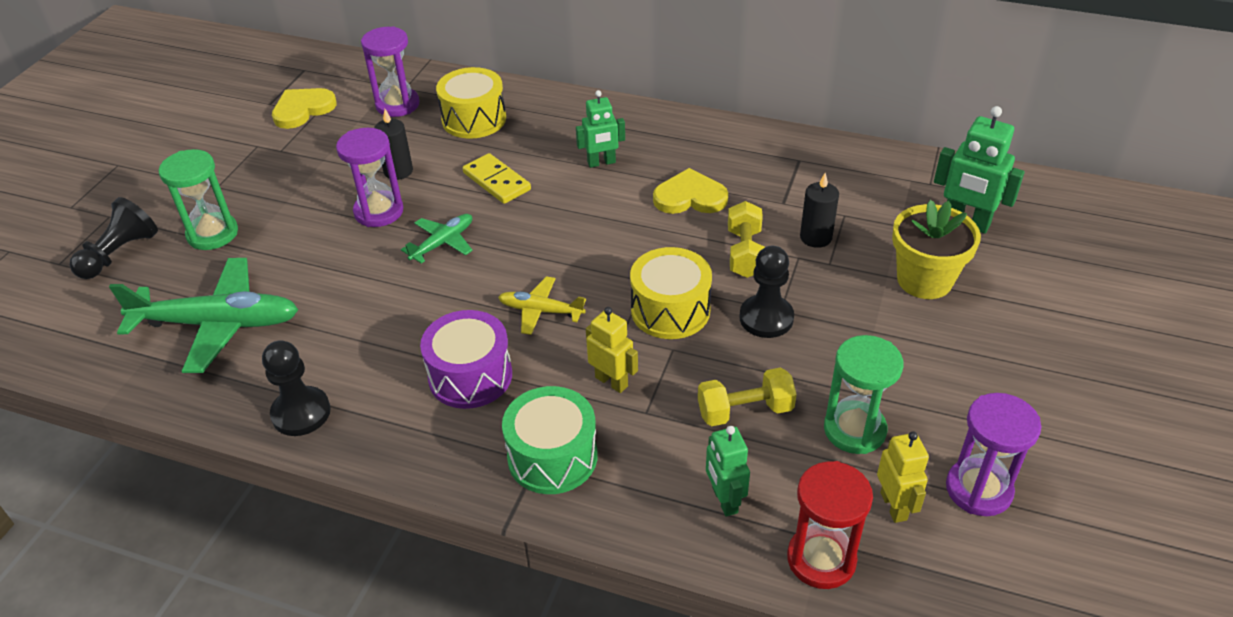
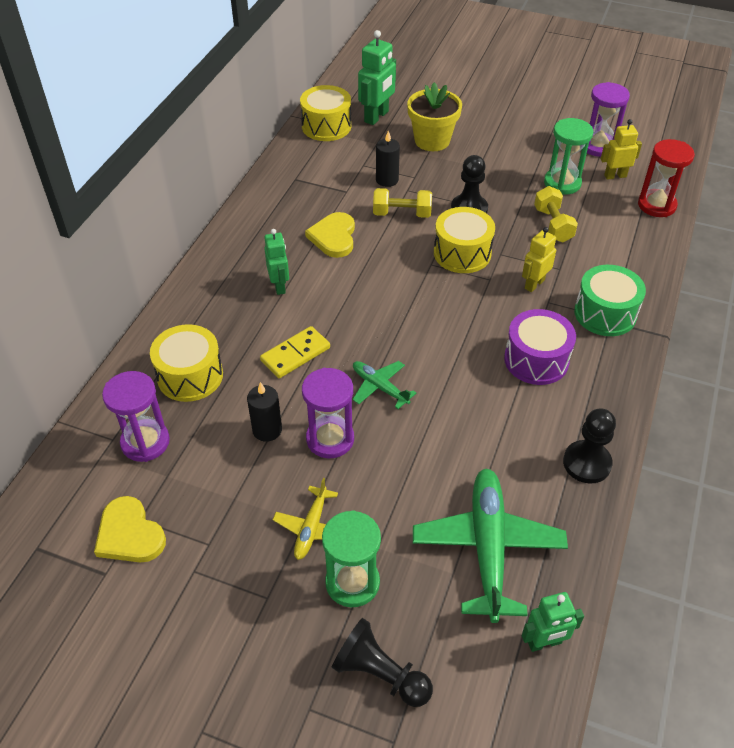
camera: 90 degrees left, 5 degrees up
yellow plane [498,276,586,335] -> yellow plane moved to [273,478,338,560]
green robot [706,426,750,517] -> green robot moved to [522,592,584,652]
none -> yellow drum [300,85,351,141]

